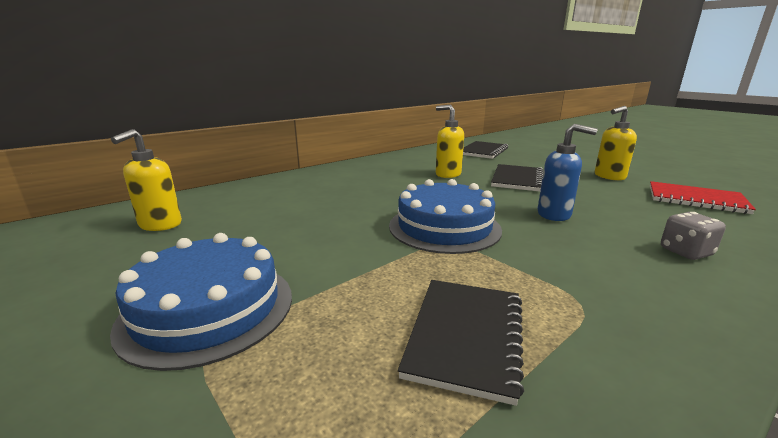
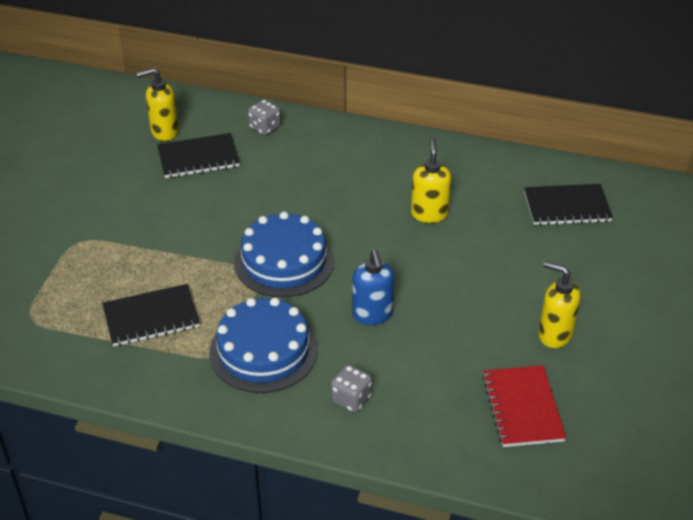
camera: 55 degrees right, 20 degrees up
blue cake [110,233,292,371] -> blue cake moved to [210,298,318,393]
black notebook [491,164,543,192] -> black notebook moved to [157,133,240,178]
none -> grey dice [248,99,281,135]

